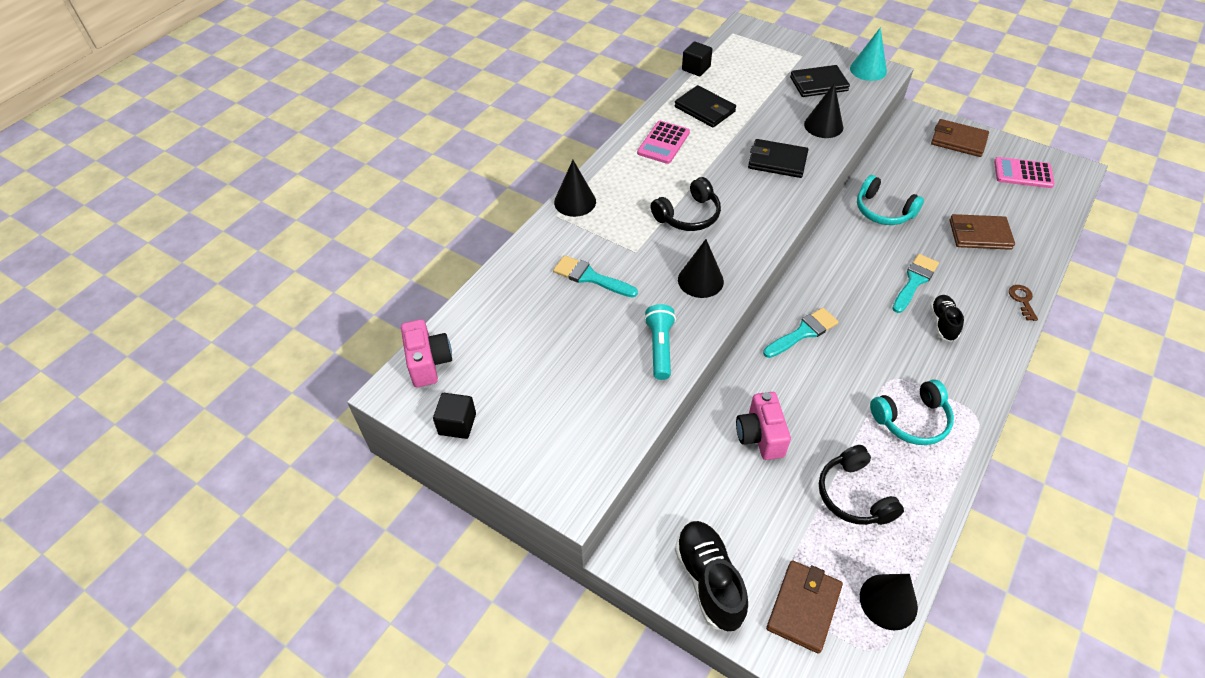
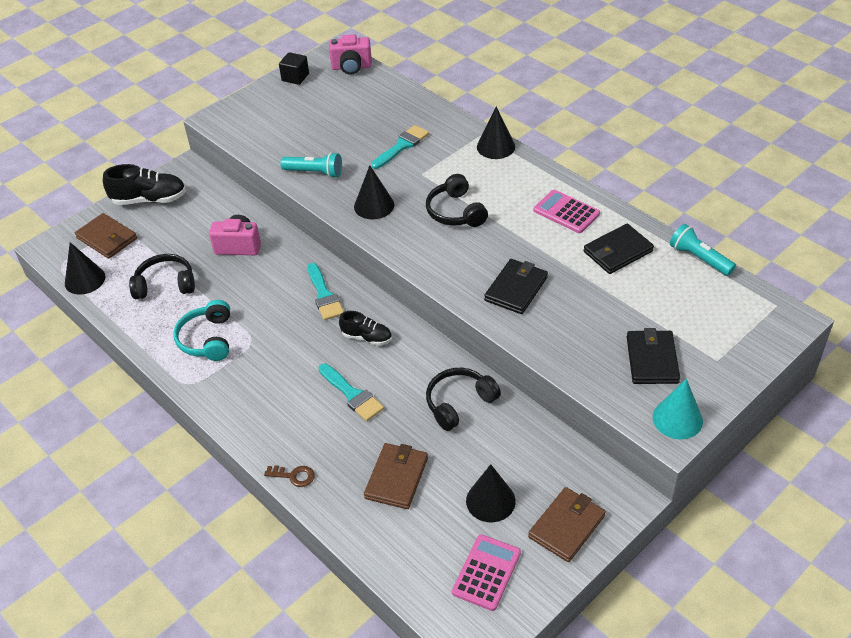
camera: 105 degrees right, 5 degrees down
black cube [682,41,712,76] -> turquoise flashlight [670,224,736,276]
black cone [804,83,843,138] -> black cone moved to [466,464,516,522]
turquoise headphones [857,175,924,225] -> black headphones [426,368,501,431]
black shoe [930,295,964,341] -> black shoe moved to [339,311,392,346]

